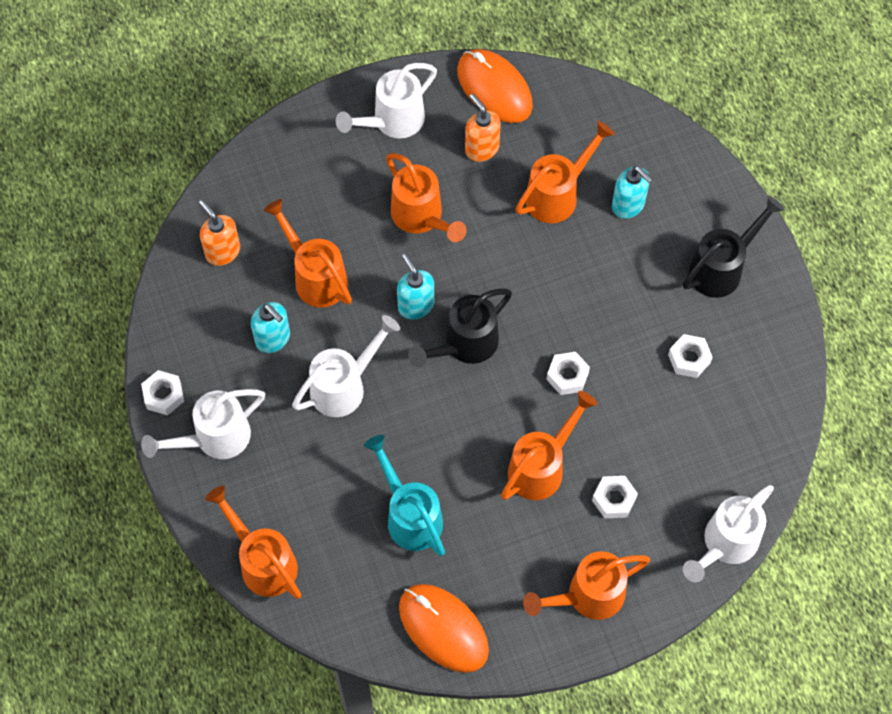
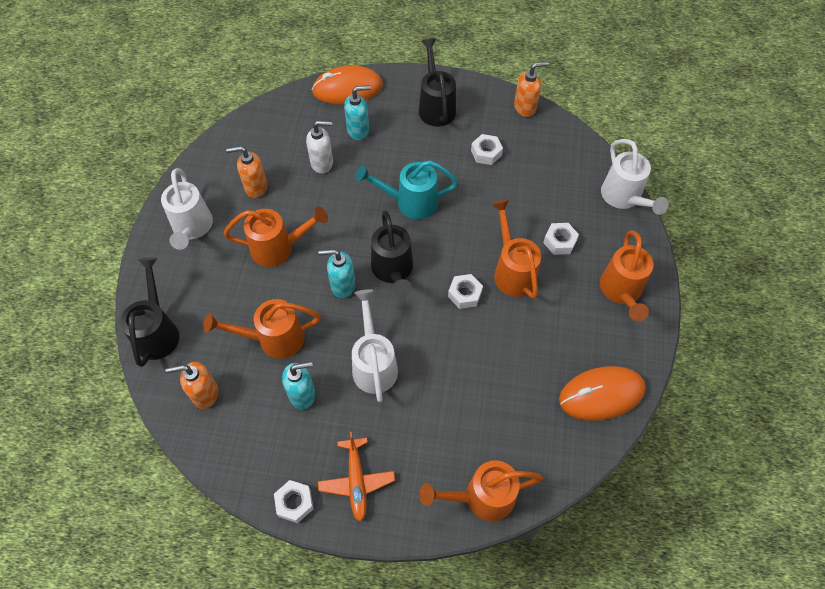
camera: 60 degrees left, 5 degrees down
white watering can [141,389,265,459] -> orange plane [318,432,395,522]
turquoise watering can [364,435,445,556] -> turquoise watering can moved to [355,160,458,219]
orange mouse [457,49,533,123] -> orange mouse moved to [312,65,383,104]
orange watering can [516,121,615,223] -> white soap dispenser [306,121,333,174]
white nut [547,352,590,395] -> white nut moved to [448,274,483,309]
none -> black watering can [120,257,179,367]
none -> orange soap dispenser [514,62,549,117]

